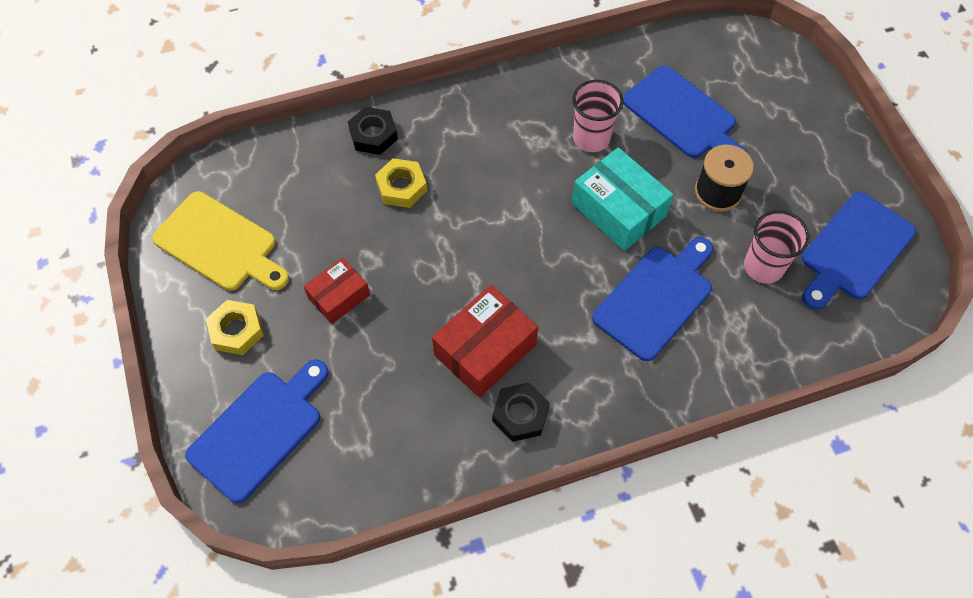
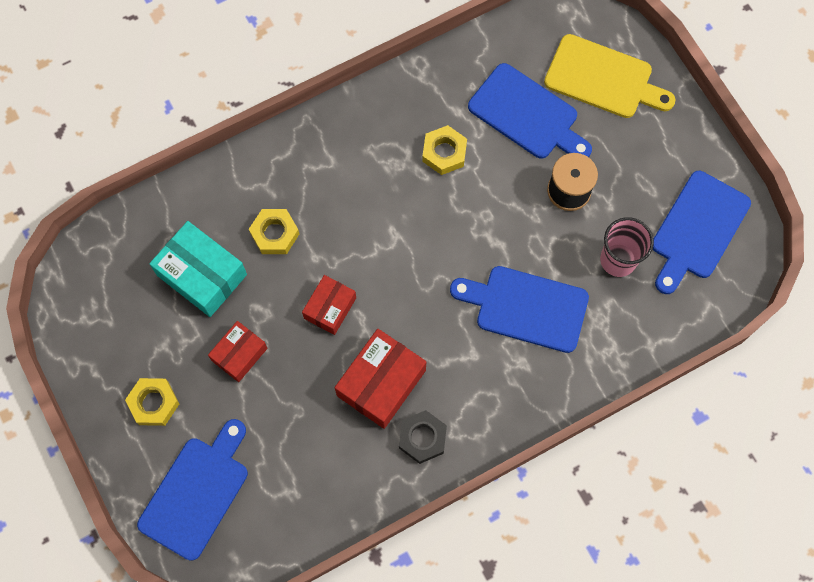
camera: 10 degrees left, 10 degrees up
yellow cutting board [152,191,289,291] -> yellow cutting board moved to [544,34,676,118]
black nut [348,107,398,155] -> none
pink cup [572,80,623,152] -> yellow nut [422,125,467,175]
turquoise box [572,147,673,251] -> turquoise box moved to [149,221,247,317]
blue cutting board [592,237,713,361] -> blue cutting board turned 105 degrees counterclockwise [450,266,589,353]
none -> red box [302,275,356,335]

